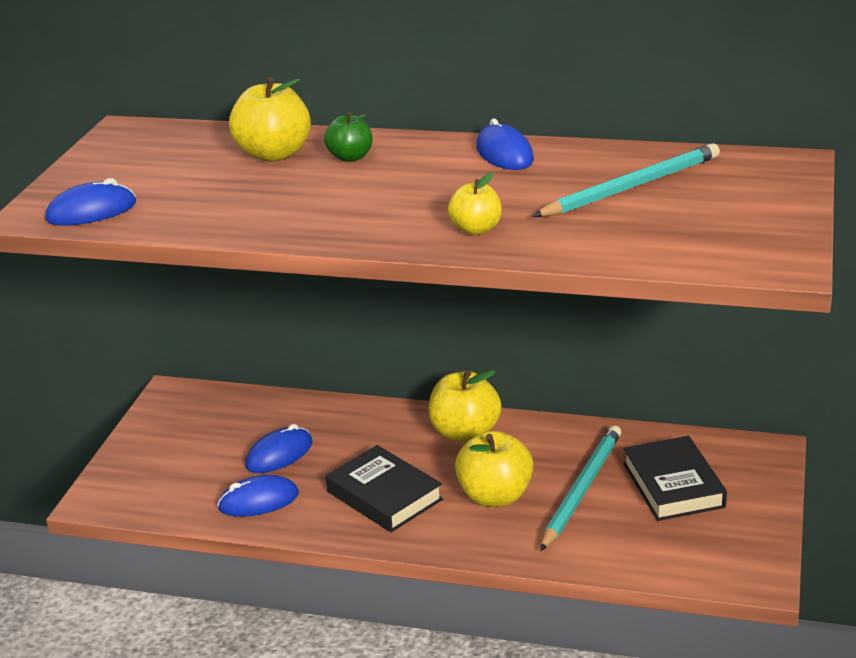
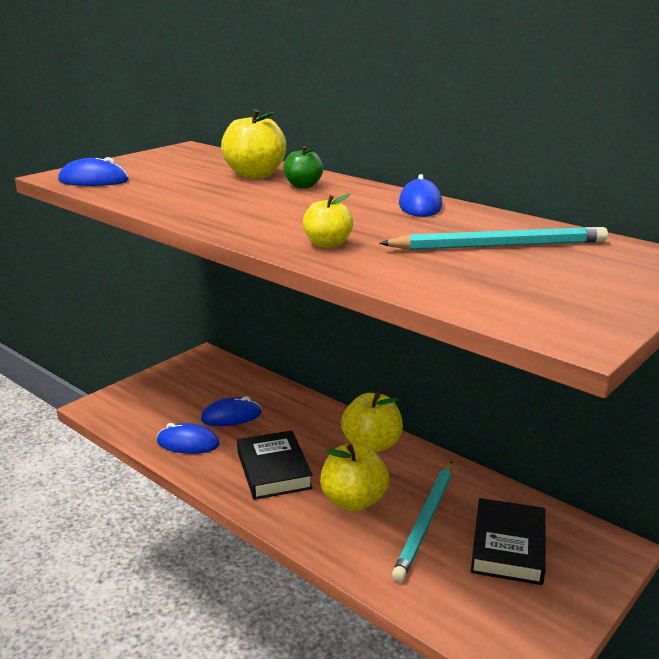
camera: 25 degrees right, 5 degrees down
turquoise pencil [540,425,621,551] -> turquoise pencil turned 150 degrees clockwise [392,461,453,582]

